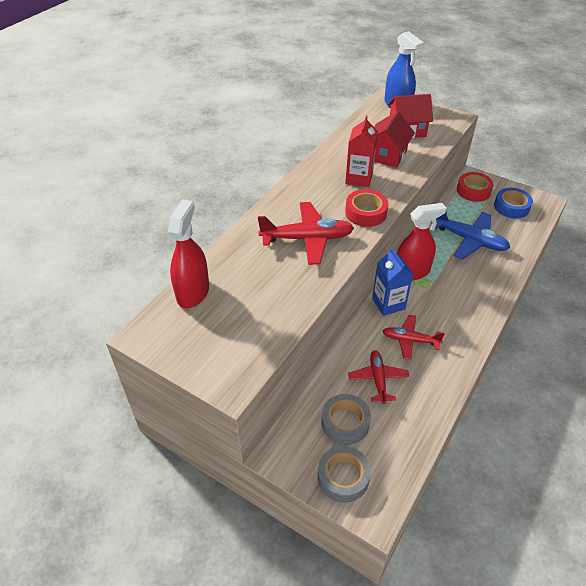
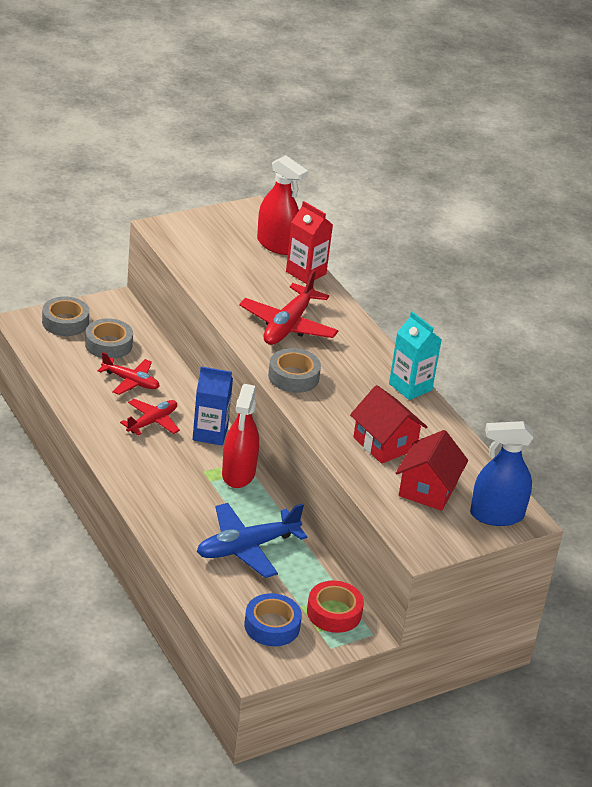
camera: 115 degrees right, 10 degrees down
red carton [345,115,378,187] -> red carton moved to [286,201,333,284]
red tape [345,189,389,227] -> grey tape [268,348,321,393]
none -> turquoise carton [389,312,442,400]

